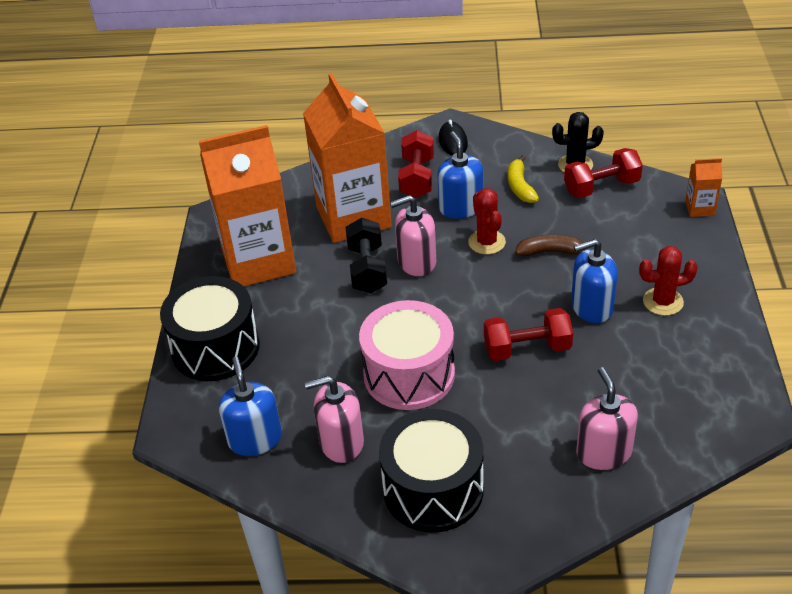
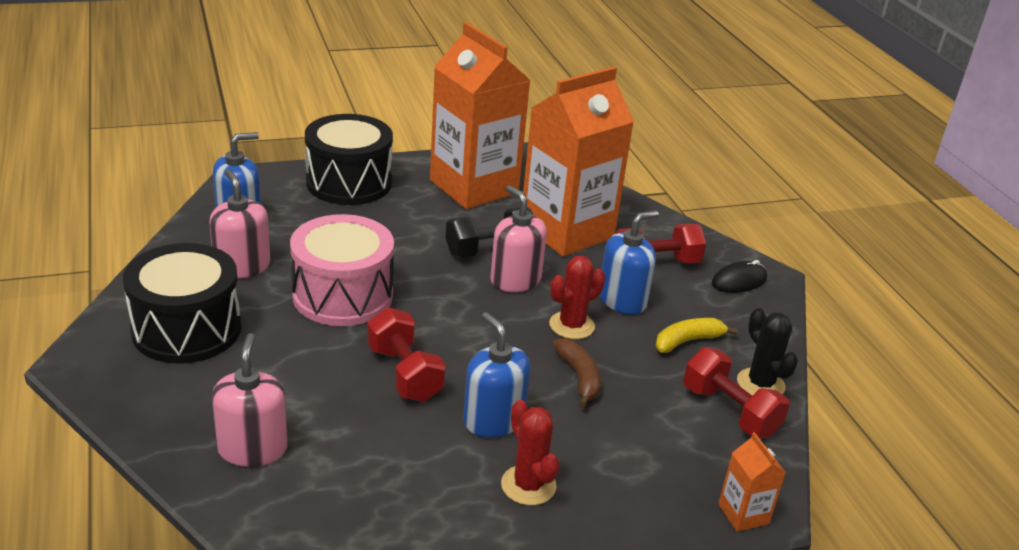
camera: 65 degrees right, 10 degrees down
pink soap dispenser [576,367,638,470] -> pink soap dispenser turned 60 degrees counterclockwise [212,333,288,467]

